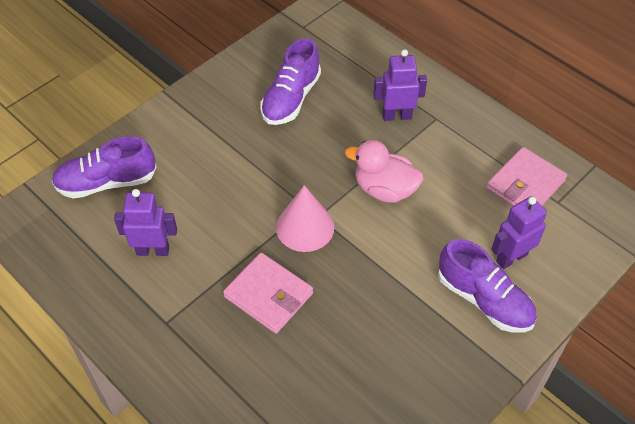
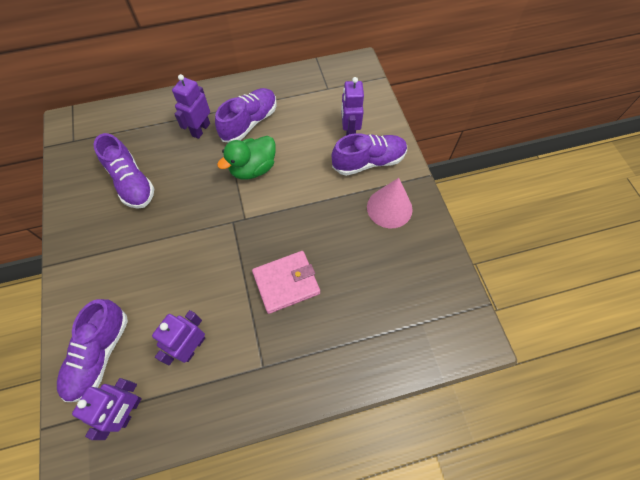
camera: 60 degrees left, 10 degrees up
pink cone [276,185,334,252] -> pink cone moved to [367,178,413,228]
pink duck [345,140,423,203] -> green duck [217,136,276,180]
pink wallet [486,147,567,206] -> none
none -> purple robot [72,378,142,440]
none -> purple shoe [215,88,277,143]

